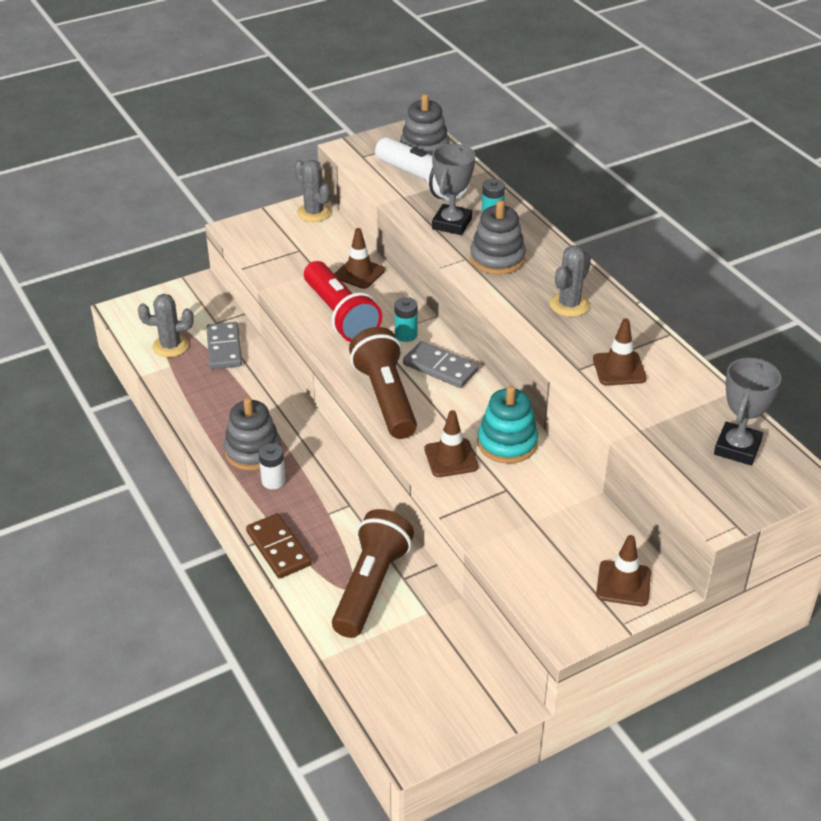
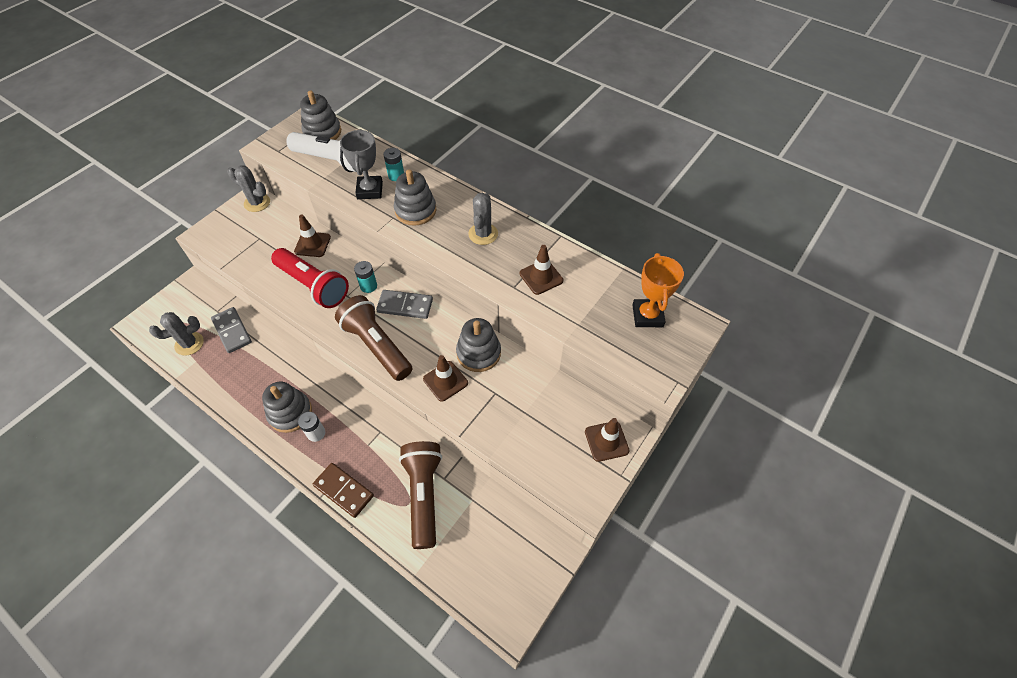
camera: 25 degrees left, 15 degrees up
turquoise stacking toy [477,386,538,464] -> grey stacking toy [456,318,501,372]
grey trophy [714,358,781,465] -> orange trophy [632,253,684,327]

